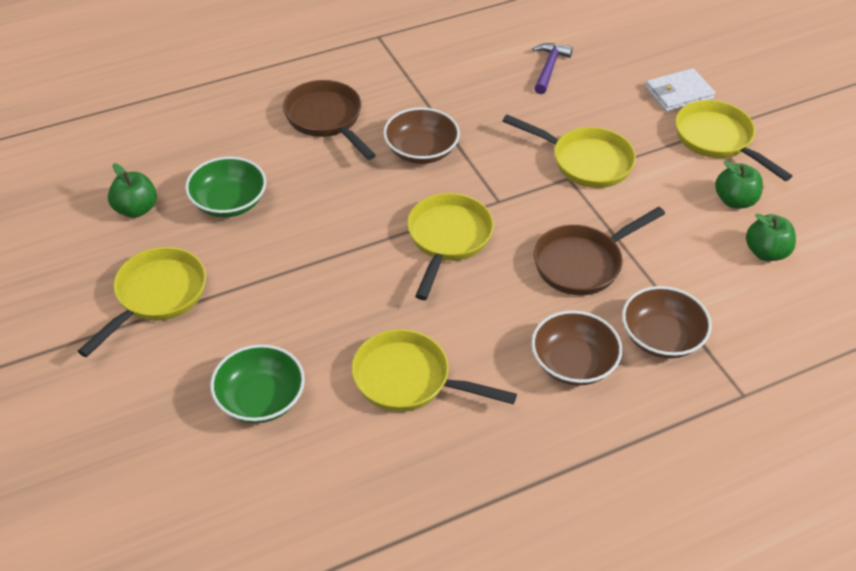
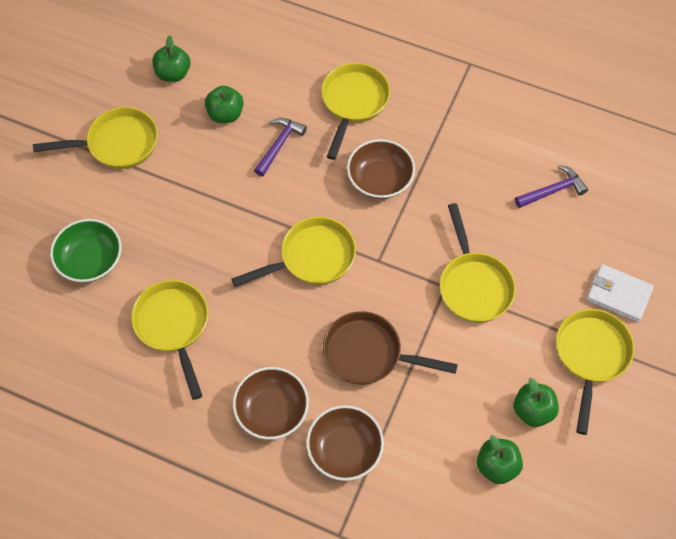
camera: 50 degrees right, 15 degrees up
green bowl [185,156,266,218] -> green apple [205,86,244,123]
brown pan [283,80,376,160] -> yellow pan [321,63,390,160]
none -> purple hammer [254,118,307,177]

